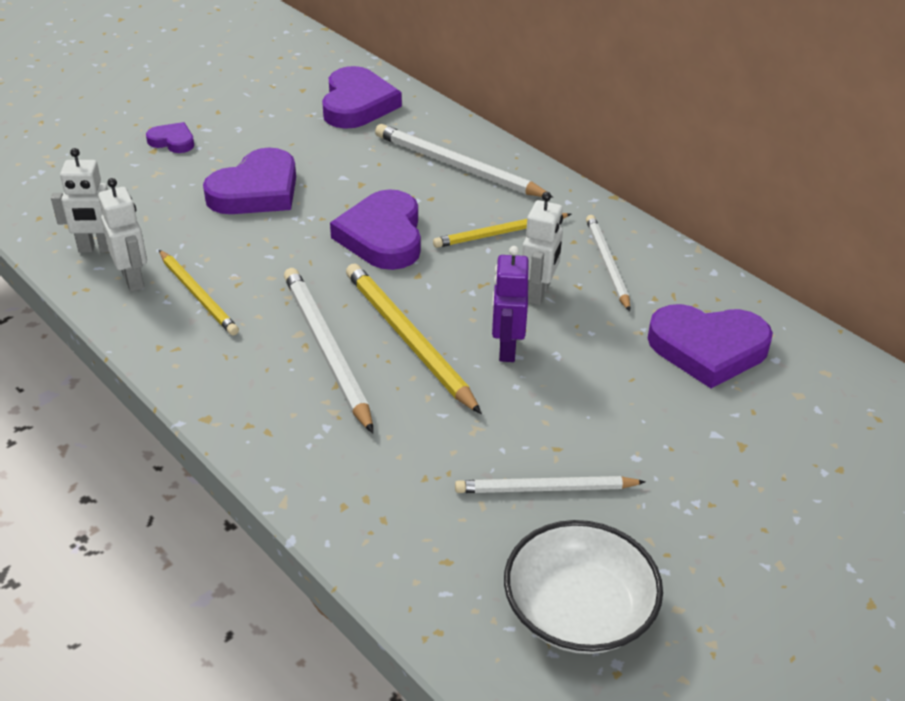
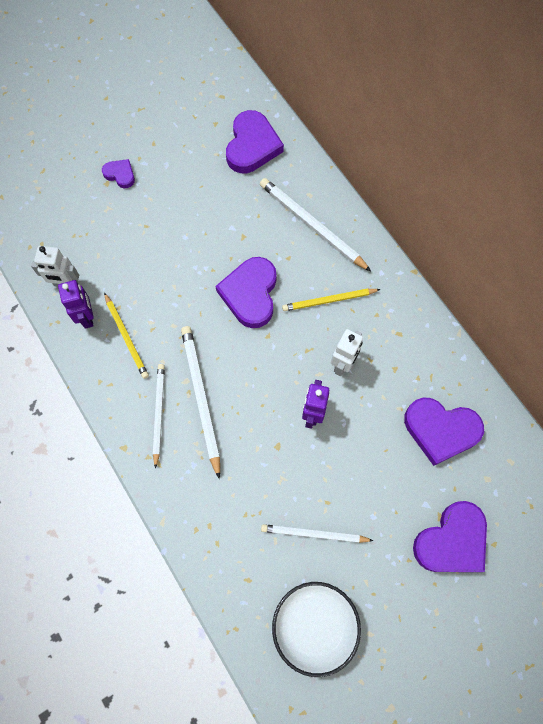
camera: 10 degrees right, 30 degrees up
white robot [98,178,147,292] -> purple robot [58,280,94,329]
purple heart [203,148,296,214] -> purple heart moved to [413,501,487,572]
yellow pencil [346,264,482,414] -> none
white pencil [586,215,630,312] -> white pencil moved to [153,364,165,469]

